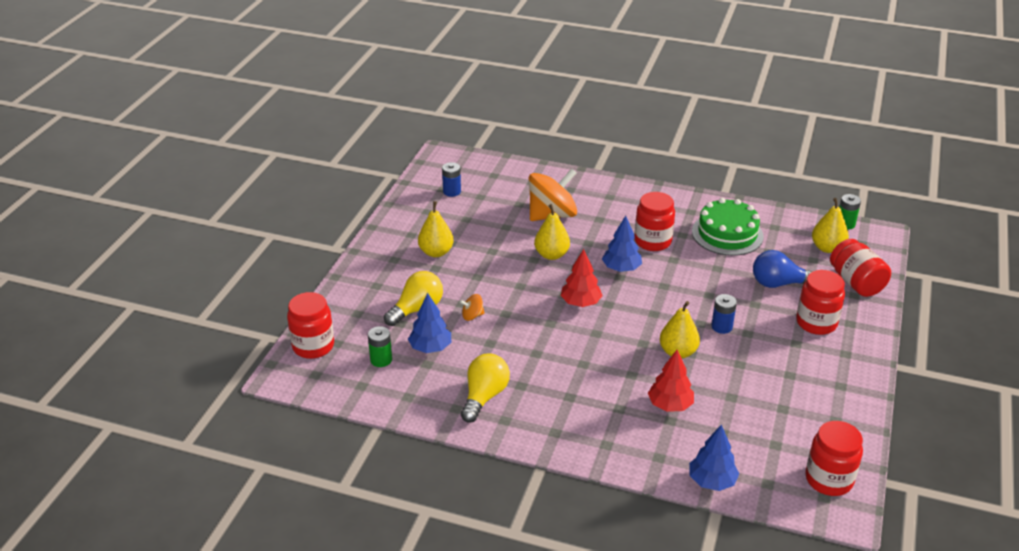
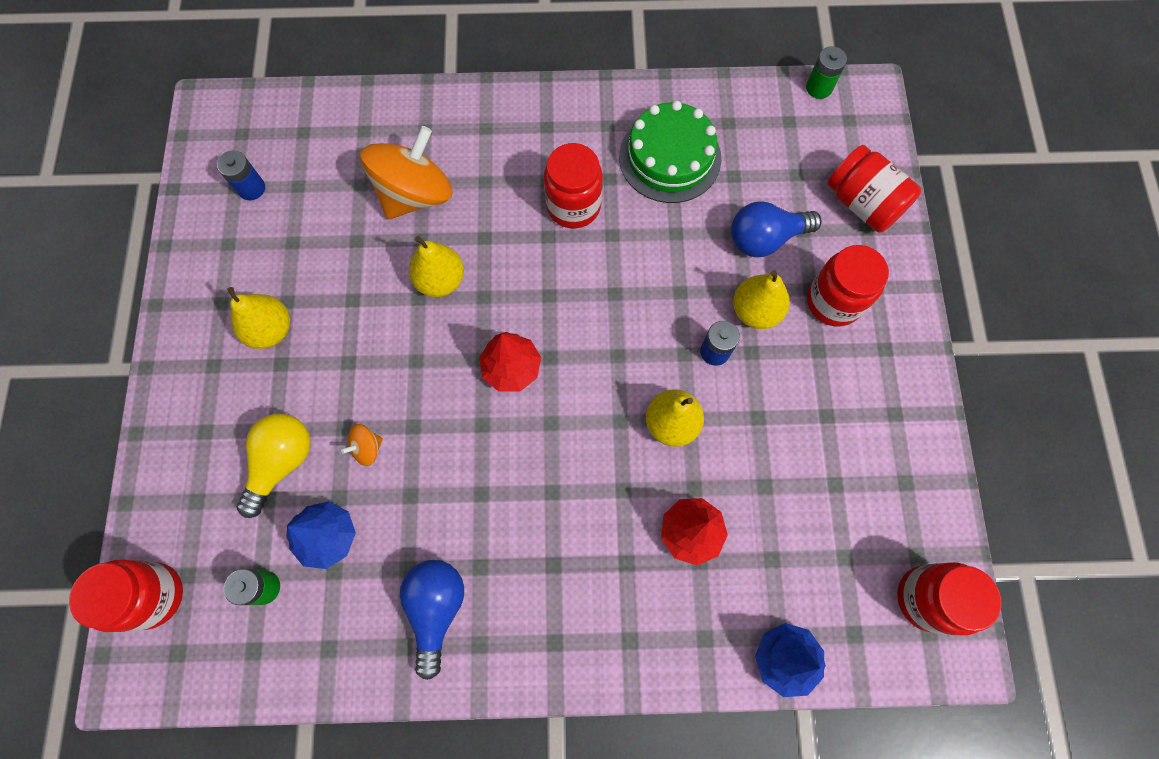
camera: 20 degrees left, 35 degrees up
yellow light bulb [461,354,510,423] -> blue light bulb [399,560,464,680]
blue tree [602,216,642,272] -> none
yellow pear [812,198,849,253] -> yellow pear moved to [733,270,790,329]

